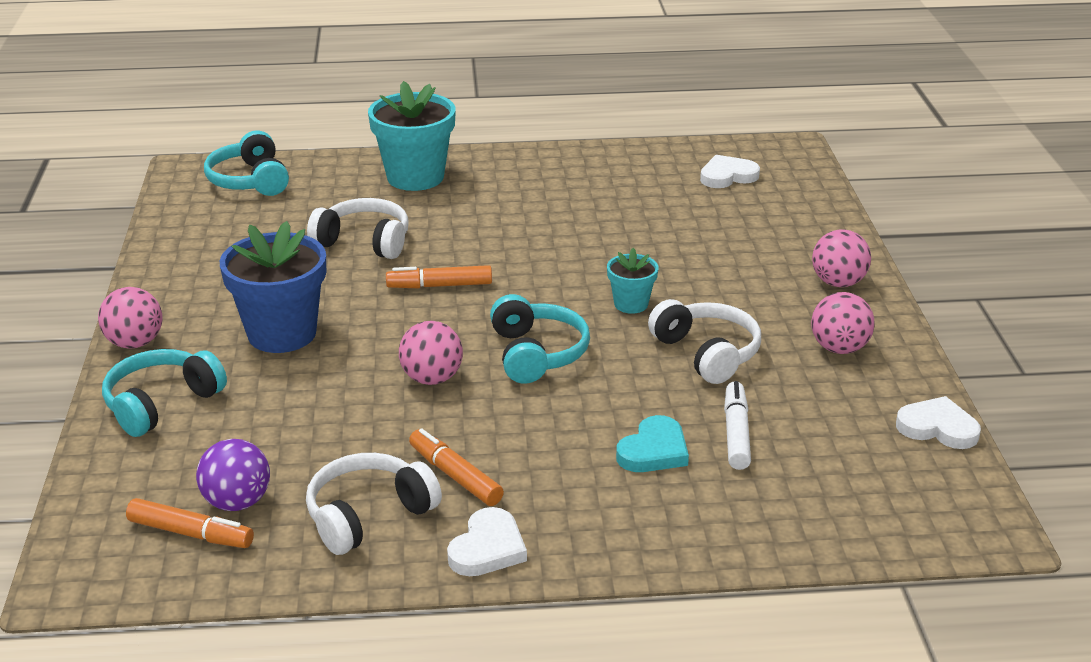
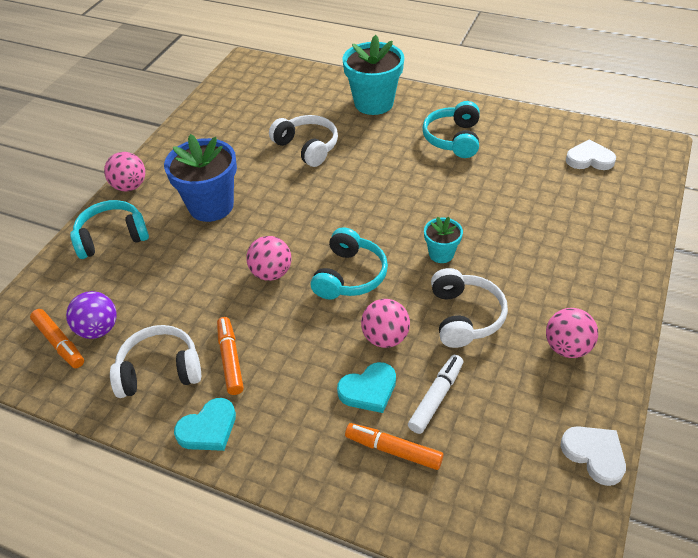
camera: 30 degrees right, 15 degrees up
turquoise headphones [204,131,289,196] -> turquoise headphones moved to [422,101,480,158]
orange marker [386,265,492,288] -> orange marker moved to [345,423,443,470]
white heart [447,507,527,576] -> turquoise heart [174,398,236,451]
pink ball [812,229,871,287] -> pink ball moved to [361,299,410,348]

